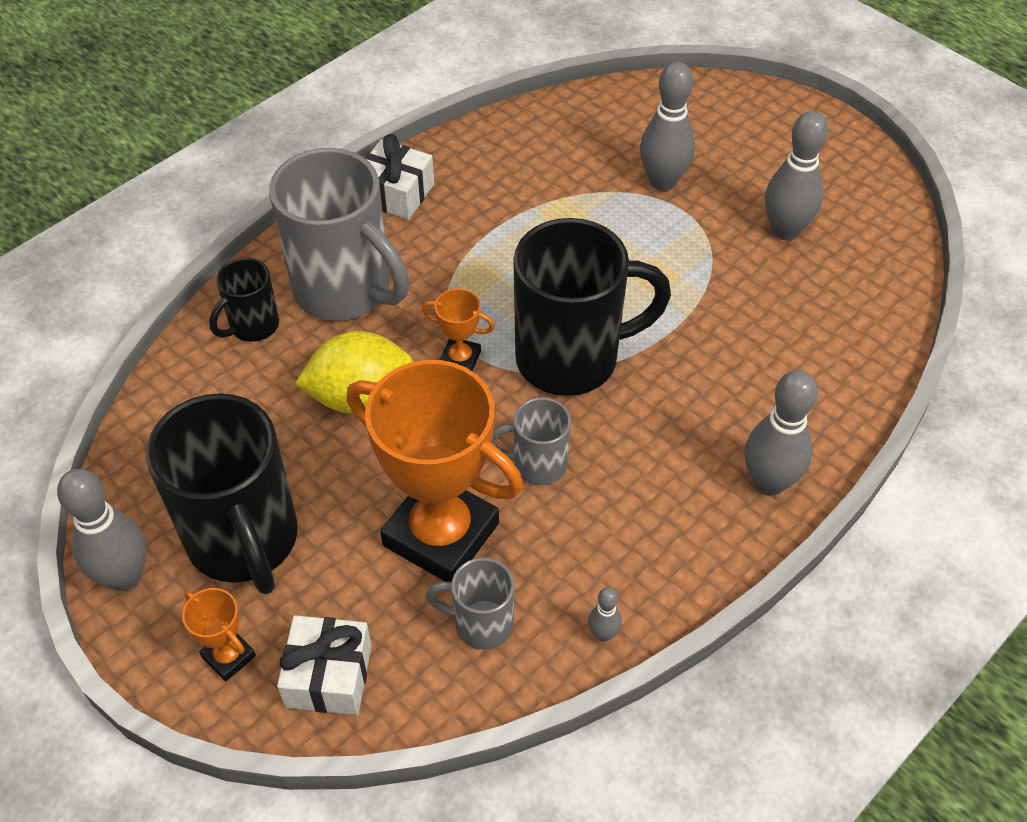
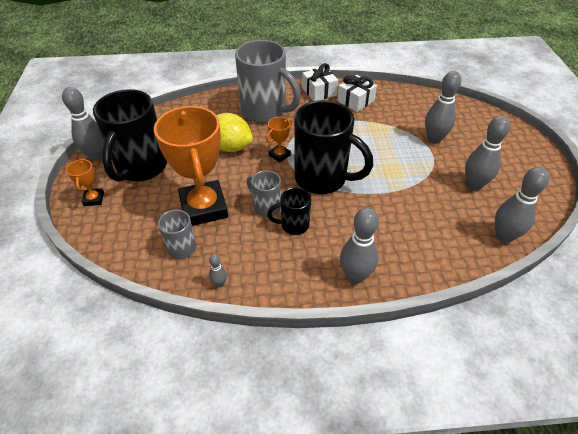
camera: 40 degrees right, 5 degrees down
black mug [209,258,279,342] -> black mug moved to [267,187,311,235]
grey mug [269,148,409,321] -> grey mug turned 45 degrees counterclockwise [235,40,301,123]
white gift [277,615,372,715] -> white gift moved to [337,75,377,112]
orange trophy [422,289,495,371] -> orange trophy turned 75 degrees clockwise [266,117,292,163]
none -> grey bowling pin [495,167,549,243]

